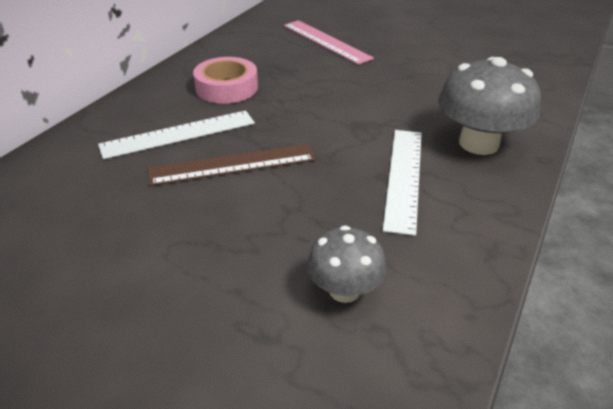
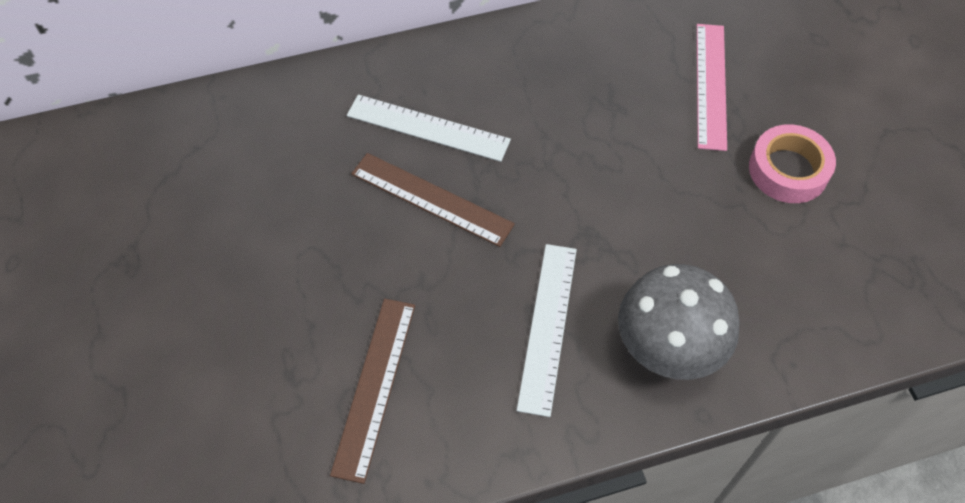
camera: 45 degrees right, 20 degrees up
pink tape [193,57,258,104] -> pink tape moved to [749,124,836,203]
grey mushroom [307,225,387,303] -> brown ruler [330,299,415,484]
white ruler [383,130,422,236] -> white ruler turned 45 degrees counterclockwise [517,244,577,417]

